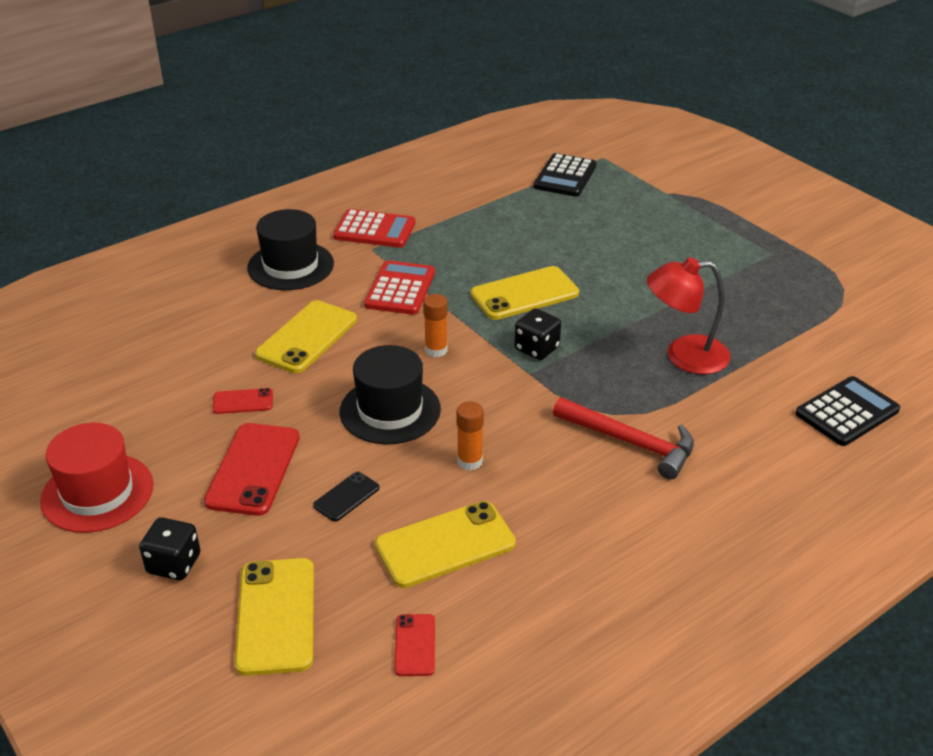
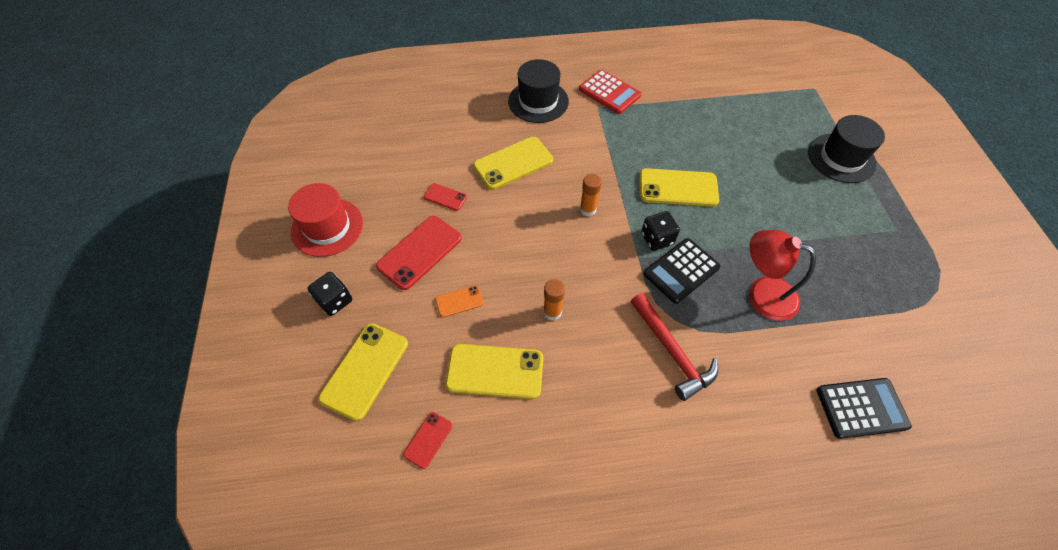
camera: 30 degrees right, 20 degrees up
black phone [313,472,379,522] -> orange phone [435,285,484,317]
black hat [340,345,441,444] -> black hat moved to [808,115,885,183]
red calculator [364,260,435,315] -> none
black calculator [533,153,597,197] -> black calculator moved to [644,238,720,304]

